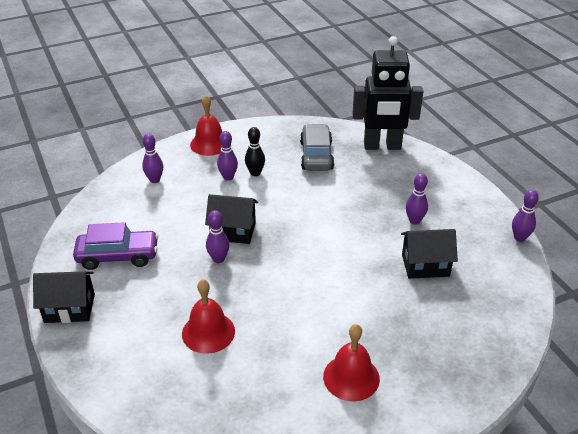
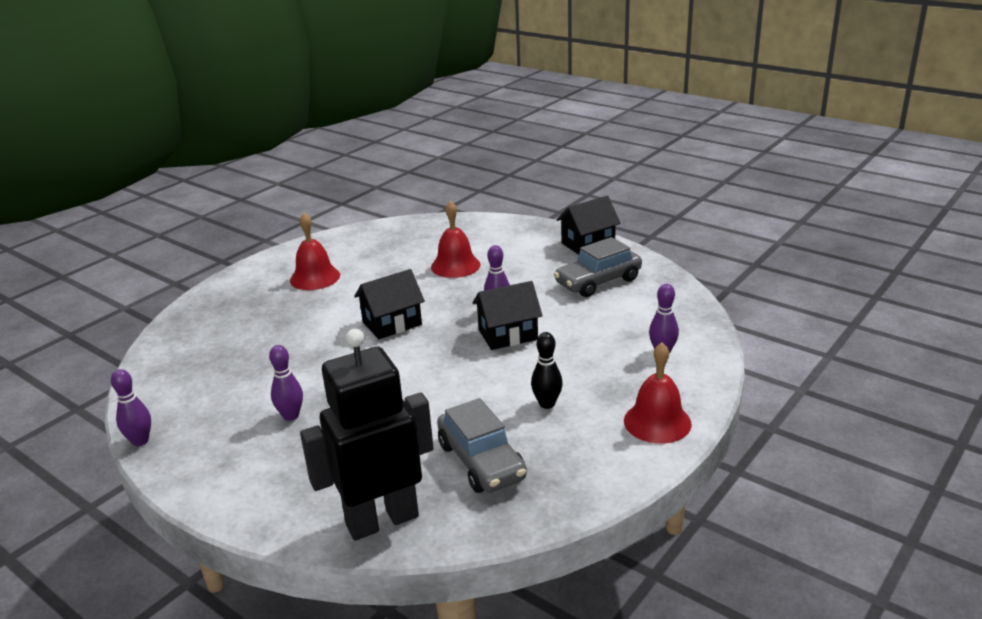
camera: 155 degrees right, 10 degrees down
purple car [73,222,158,270] -> grey car [554,237,642,297]
purple bowling pin [217,131,238,181] -> none
black house [401,229,458,279] -> black house moved to [354,269,425,339]

